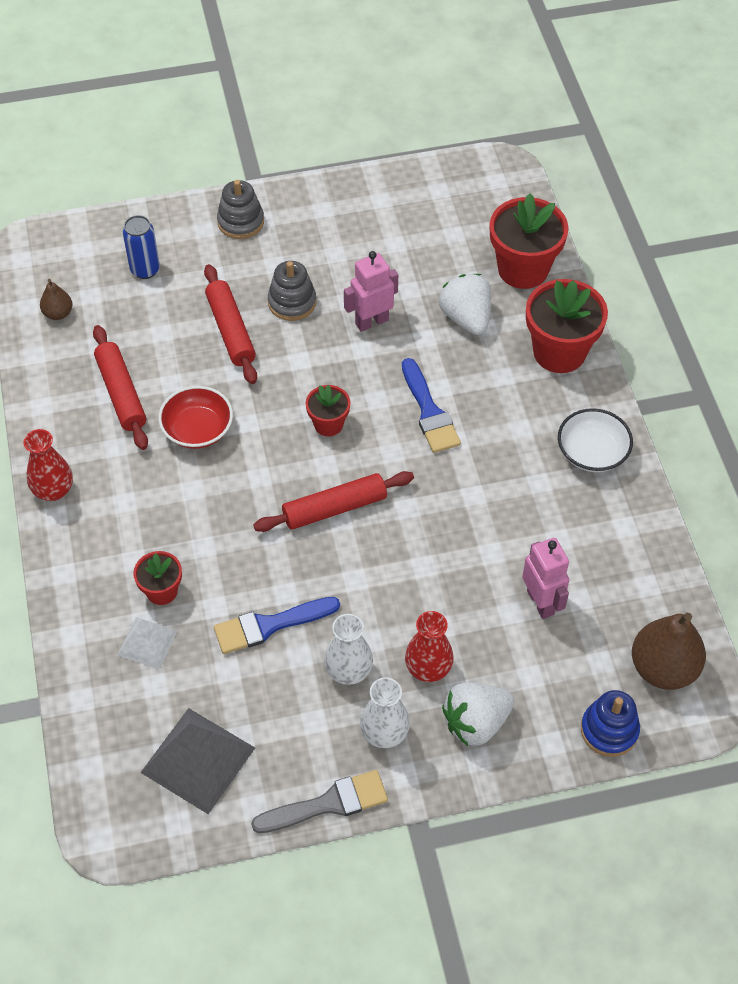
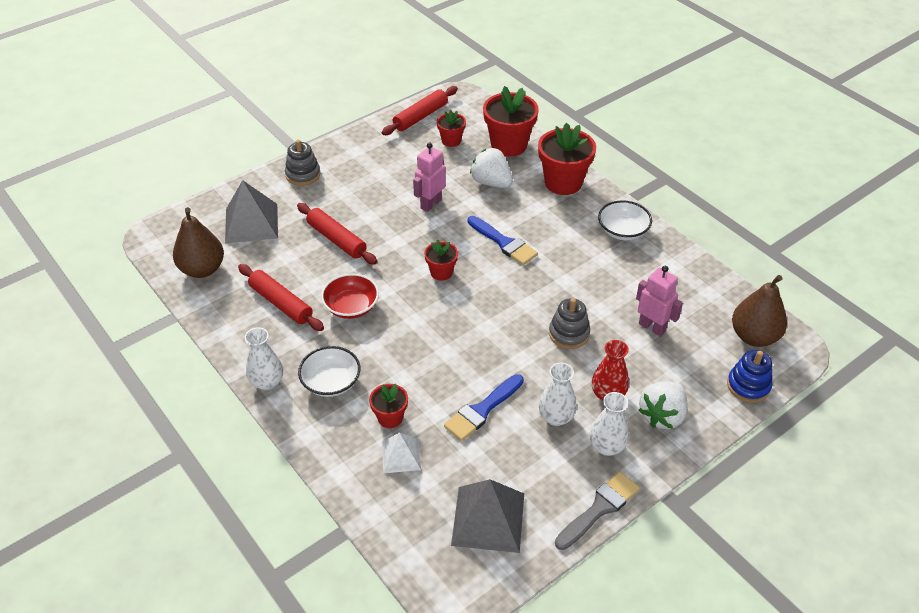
camera: 25 degrees left, 10 degrees down
red vase [24,429,73,501] -> white vase [245,327,283,390]
brown pear [40,279,73,320] -> brown pear [173,207,224,278], size x1.94
blue can [123,215,160,279] -> grey pyramid [225,180,278,243]
red rolling pin [253,471,414,532] -> red rolling pin moved to [382,86,458,135]
grey stacking toy [268,261,316,321] -> grey stacking toy moved to [549,298,590,349]
none -> white bowl [298,346,360,397]
none -> red flower pot [437,110,466,147]

